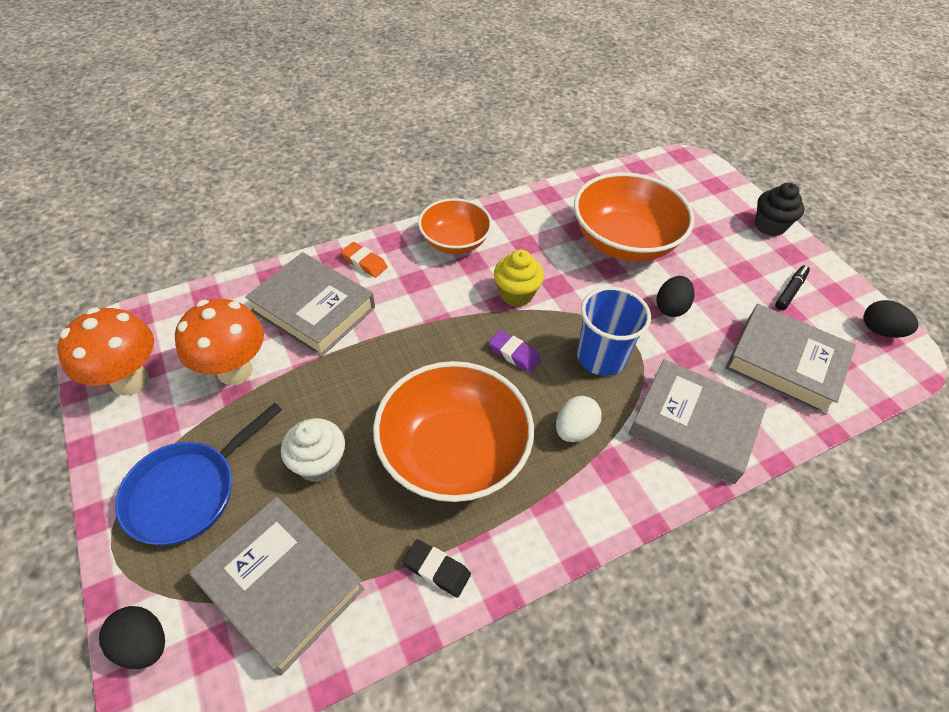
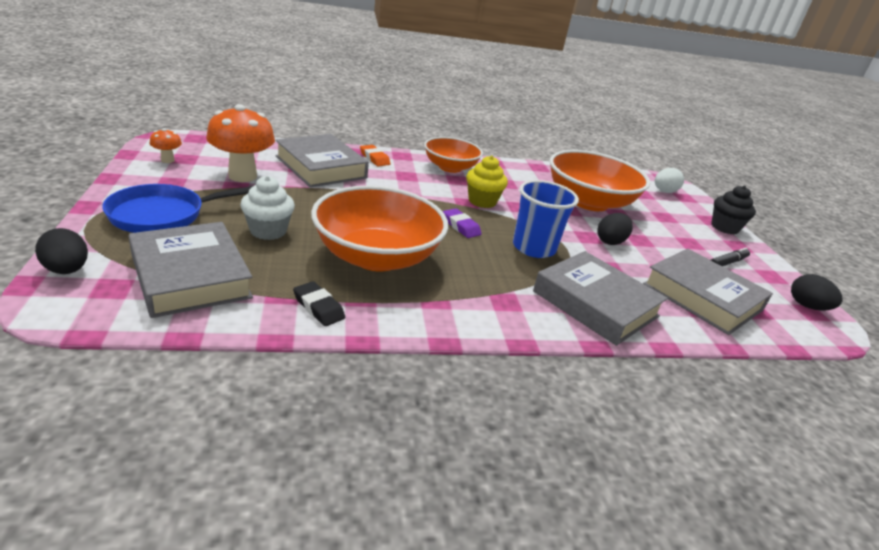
camera: 15 degrees right, 20 degrees down
orange mushroom [57,308,154,396] -> orange mushroom [150,128,182,163], size x0.46
white egg [556,396,602,442] -> white egg moved to [655,168,684,193]

